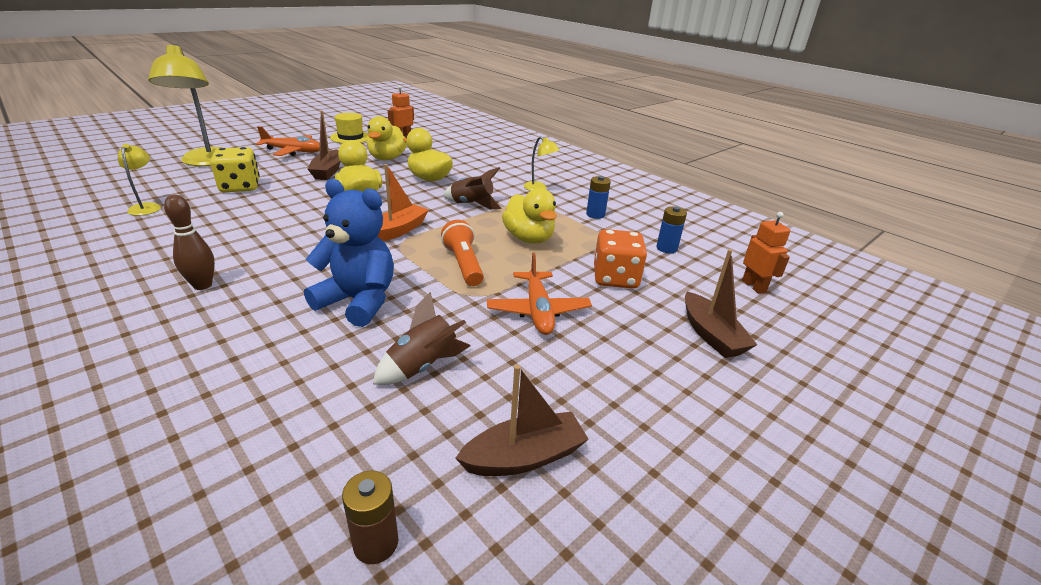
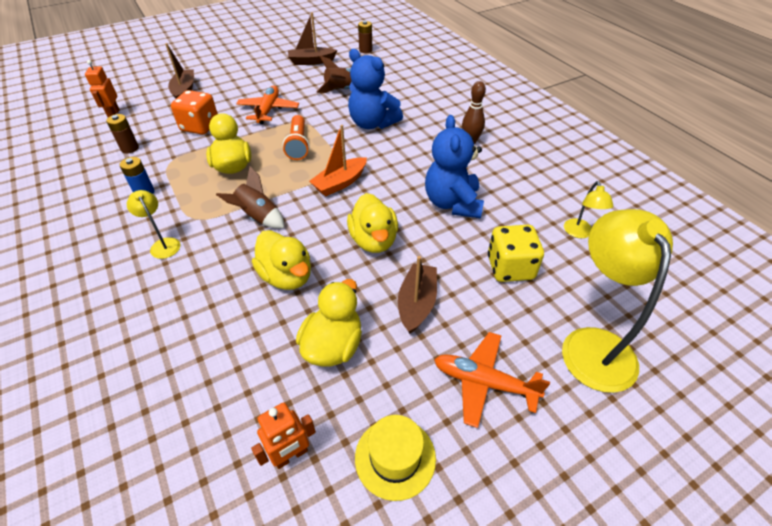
camera: 165 degrees left, 15 degrees up
blue battery [656,206,687,253] -> brown battery [106,114,139,154]
none -> blue teddy bear [425,115,484,218]

